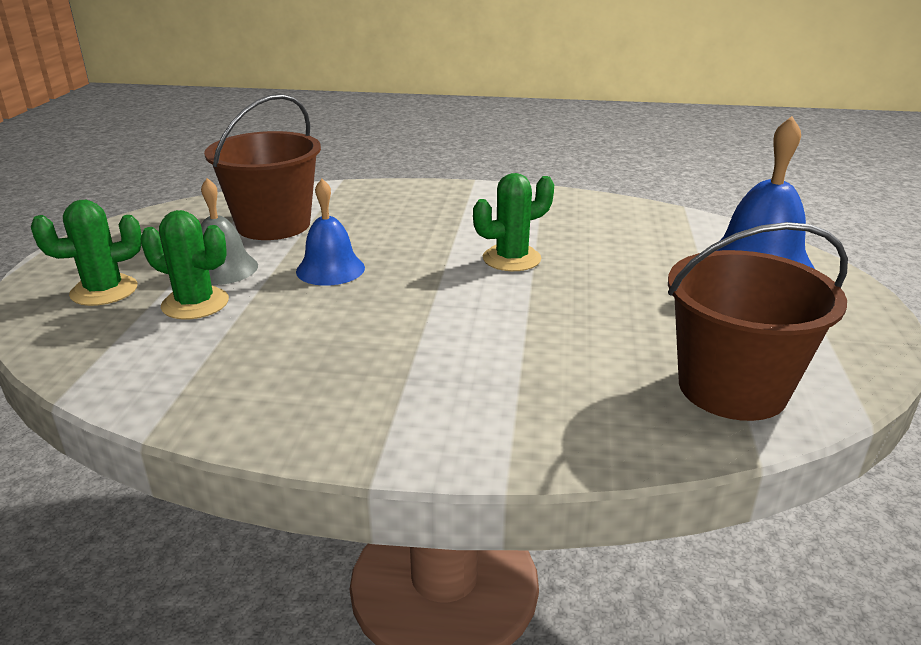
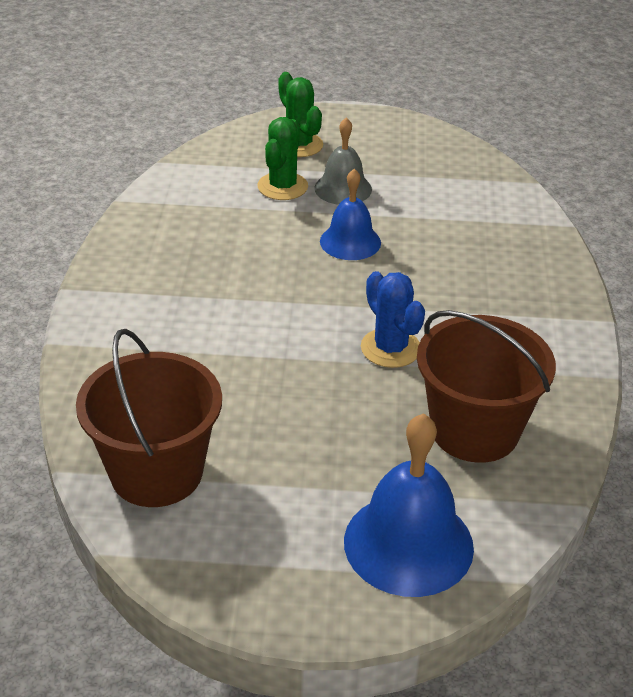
camera: 85 degrees right, 10 degrees up
brown bucket [204,94,321,240] -> brown bucket moved to [417,310,556,463]
green cactus [473,173,554,271] -> blue cactus [361,271,425,368]

